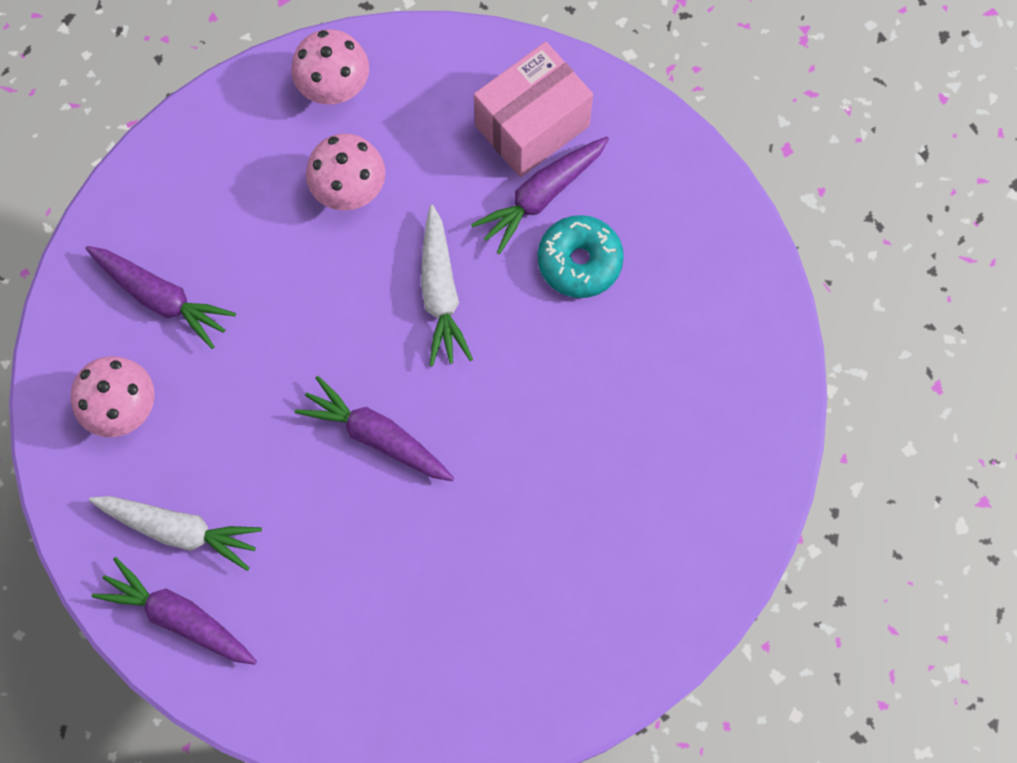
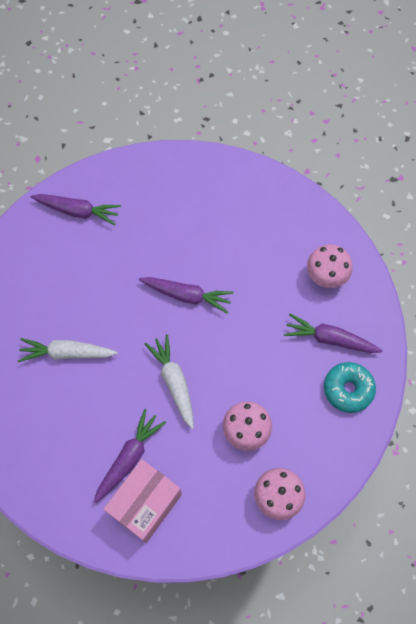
camera: 165 degrees right, 5 degrees down
white carrot [89,496,262,571] -> white carrot moved to [18,338,118,362]
purple carrot [92,557,257,665] -> purple carrot moved to [31,194,121,225]
turquoise donut [538,215,624,298] -> turquoise donut moved to [324,362,376,413]

